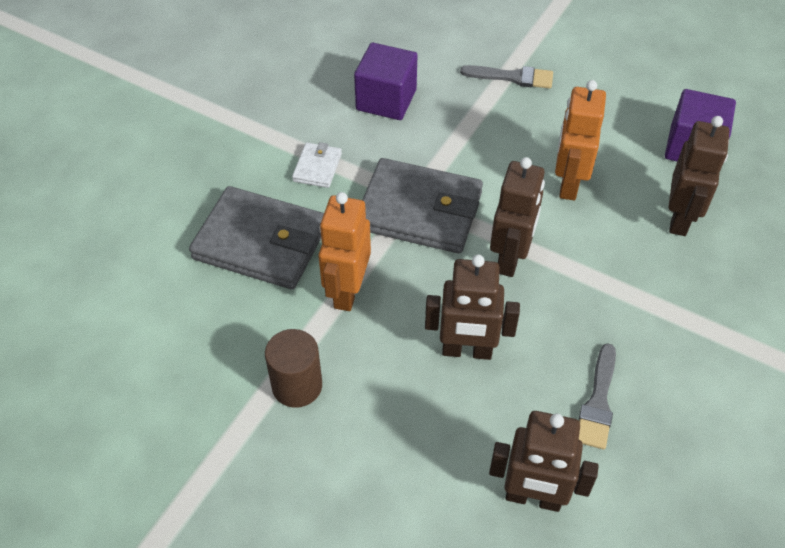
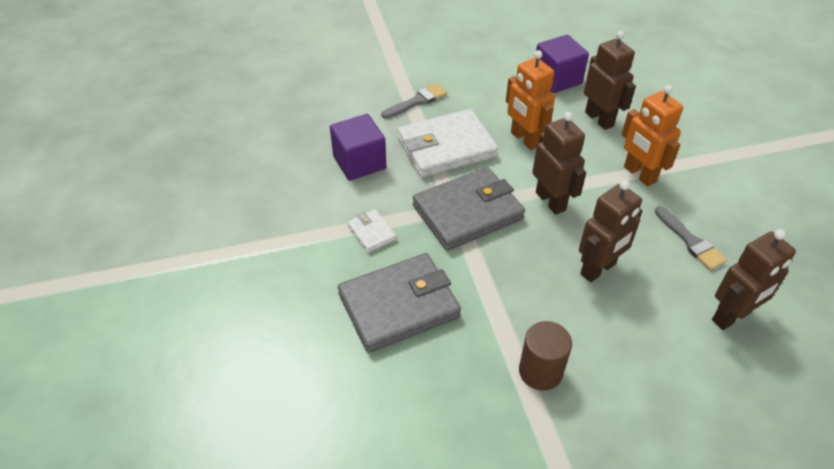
camera: 45 degrees left, 5 degrees down
orange robot [318,192,371,311] -> orange robot moved to [622,85,683,186]
none -> white wallet [397,109,498,177]

